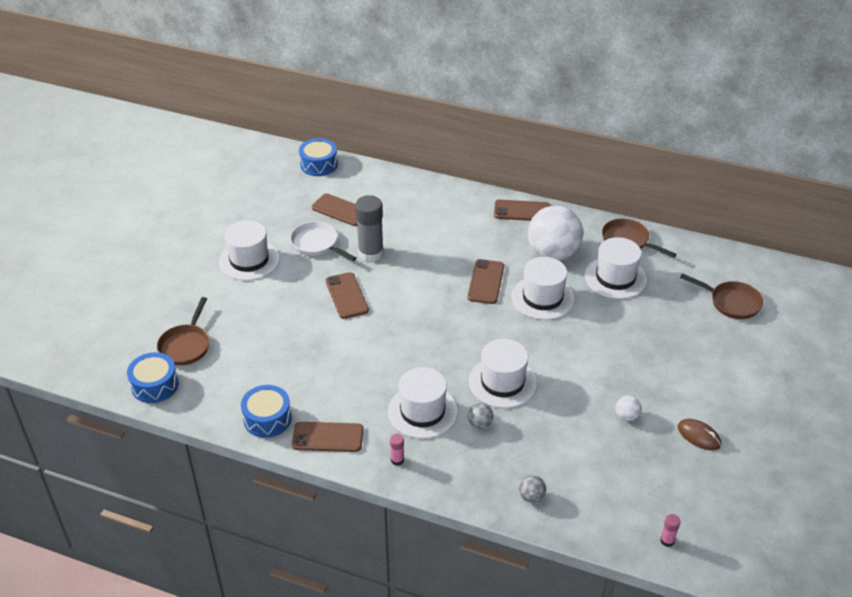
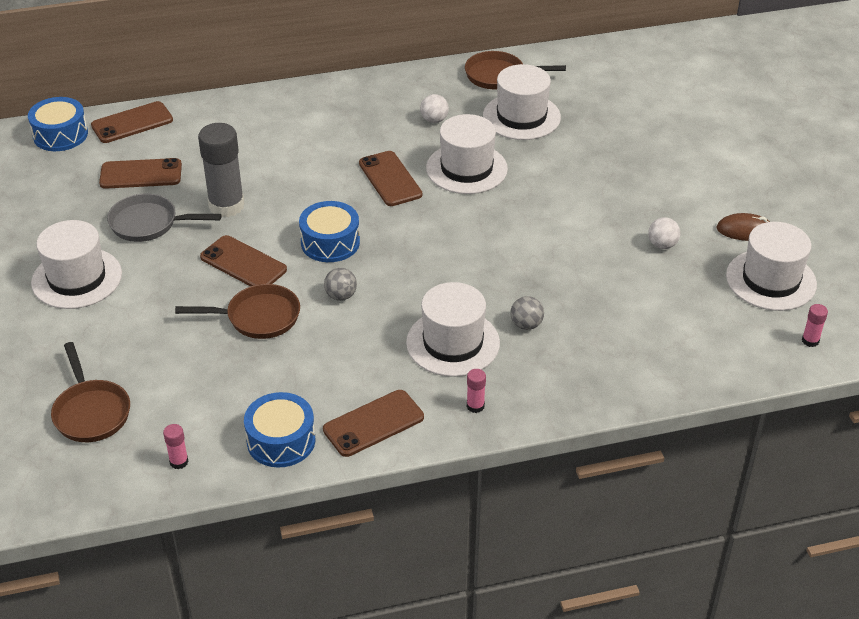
camera: 35 degrees left, 0 degrees up
blue drum [127,352,179,403] -> blue drum moved to [299,201,360,262]
white pan [290,222,357,261] -> grey pan [107,194,222,242]
white hat [469,339,537,408] -> white hat moved to [726,222,817,311]
brown phone [494,199,551,221] -> brown phone moved to [91,101,173,143]
grey ball [519,475,546,503] -> grey ball moved to [324,268,357,301]
white ball [528,205,583,261] -> white ball [420,94,449,123], size x0.40
brown pan [680,273,763,319] -> brown pan moved to [175,284,300,339]
none -> pink glue stick [163,424,189,469]

